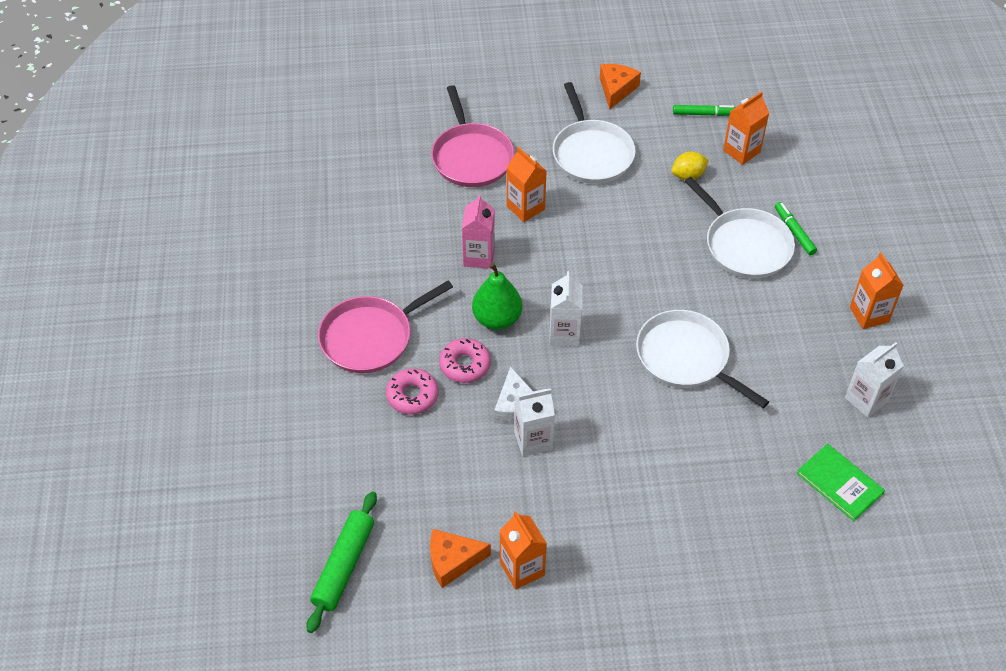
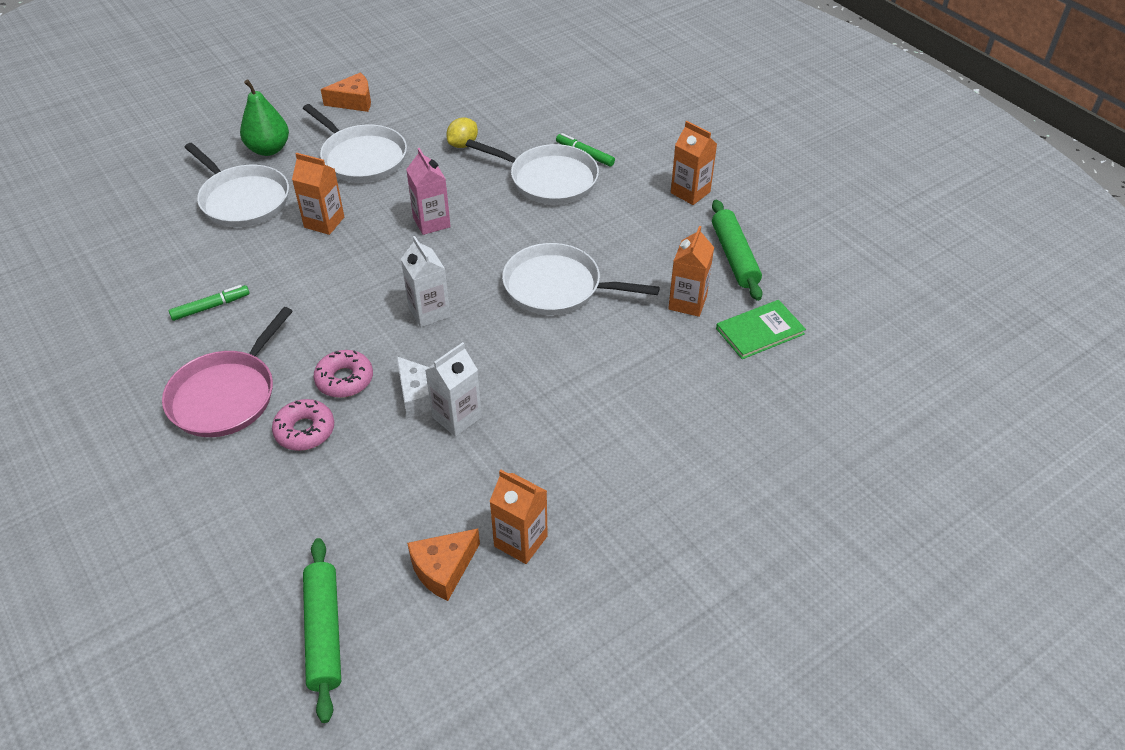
camera: 30 degrees left, 5 degrees down
pink pan [431,85,514,187] -> white pan [184,143,289,227]
pink carton [462,194,495,269] -> pink carton moved to [406,148,451,235]
green pear [472,263,522,330] -> green pear moved to [240,79,289,156]
orange cheese [600,64,641,109] -> orange cheese turned 90 degrees clockwise [321,72,371,112]
green marker [673,105,736,116] -> green marker moved to [169,285,249,321]
orange carton [723,91,769,165] -> orange carton moved to [668,226,714,317]
green book [797,444,885,521] -> green book turned 45 degrees counterclockwise [716,300,806,359]
white carton [845,342,904,417] -> green rolling pin [712,200,762,301]

